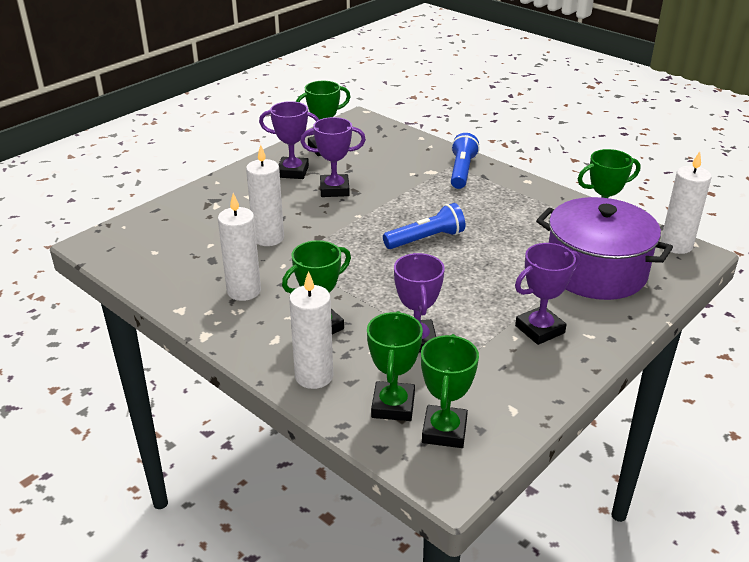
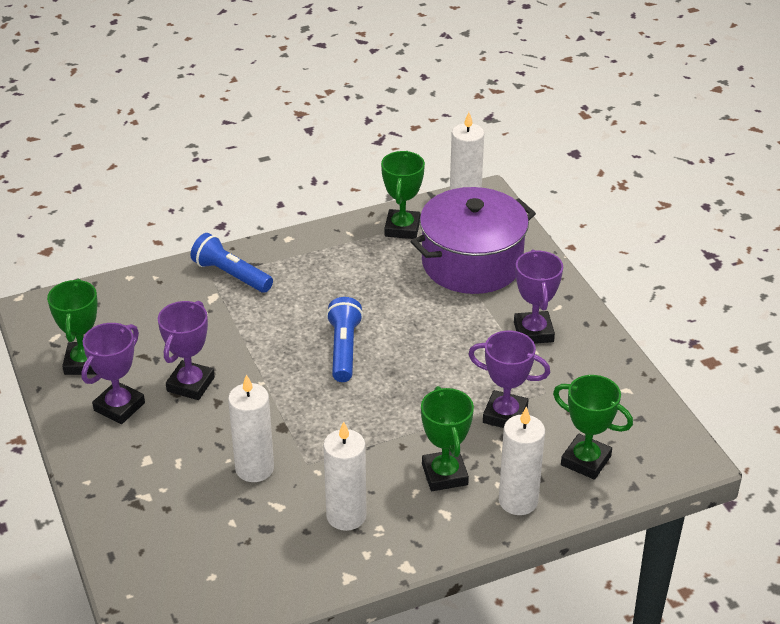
camera: 65 degrees left, 5 degrees up
green trophy [421,334,479,448] -> none

